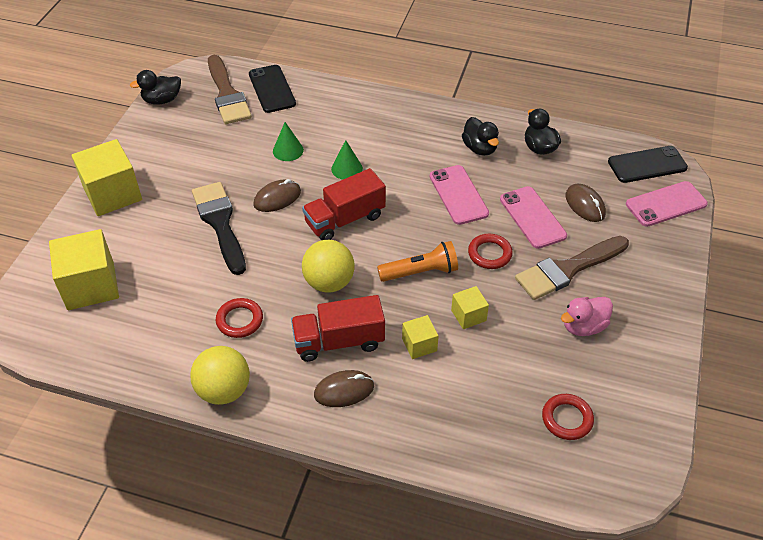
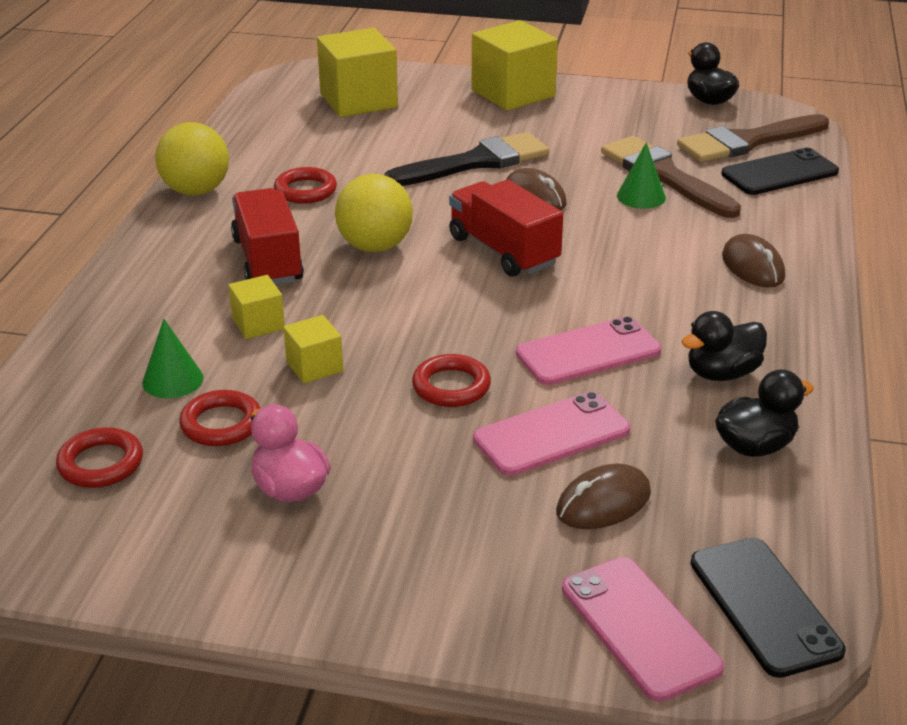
camera: 85 degrees right, 15 degrees down
brown mouse [314,370,374,407] -> brown mouse moved to [722,234,785,287]
green cone [331,140,363,180] -> green cone moved to [142,319,204,398]
orange flashlight [377,241,458,282] -> none
brown brush [515,236,629,300] -> brown brush moved to [601,136,741,218]
none -> red ring [179,390,261,446]

